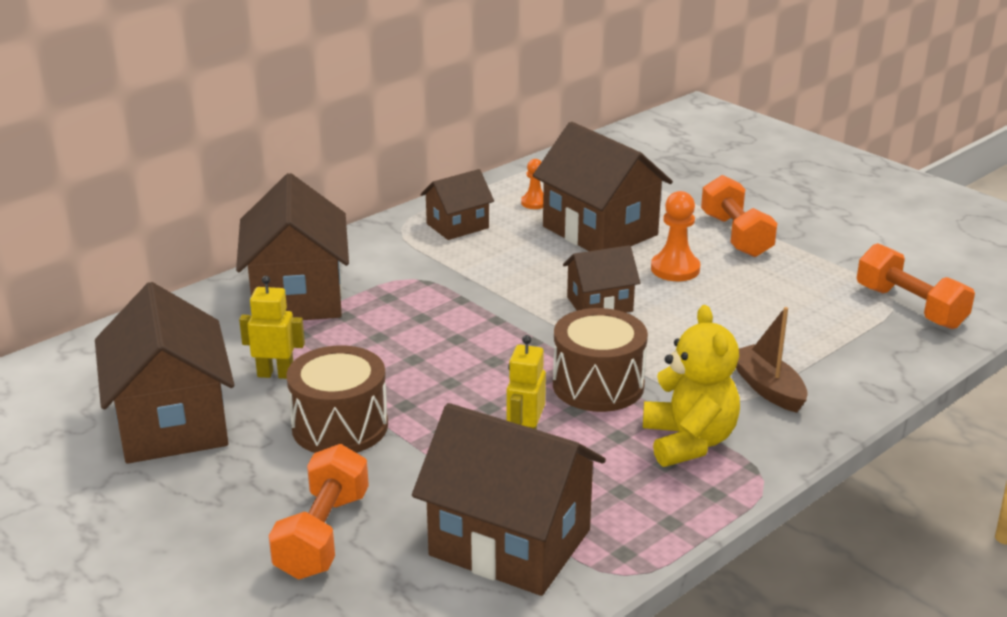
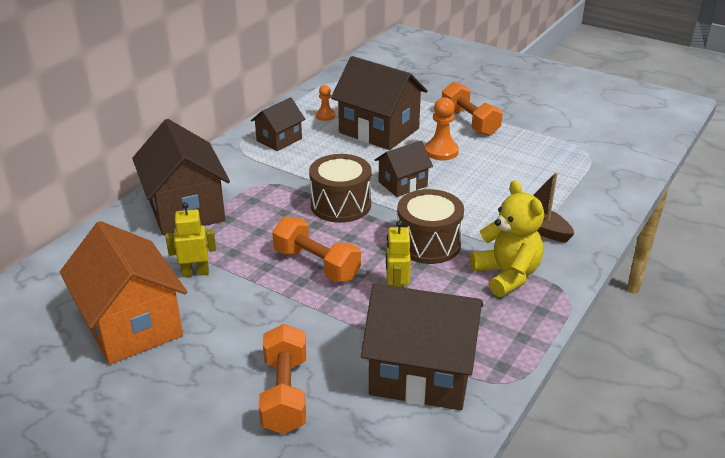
camera: 15 degrees left, 5 degrees up
brown house [95,282,234,464] -> orange house [60,221,187,365]
brown drum [286,346,388,453] -> brown drum moved to [309,154,371,223]
orange dumbbell [857,243,975,329] -> orange dumbbell moved to [272,217,361,282]

